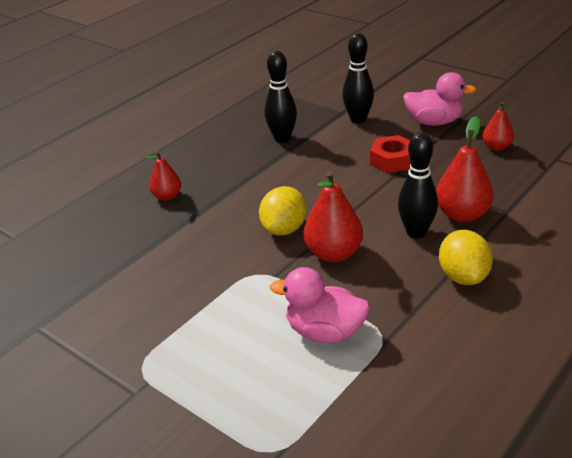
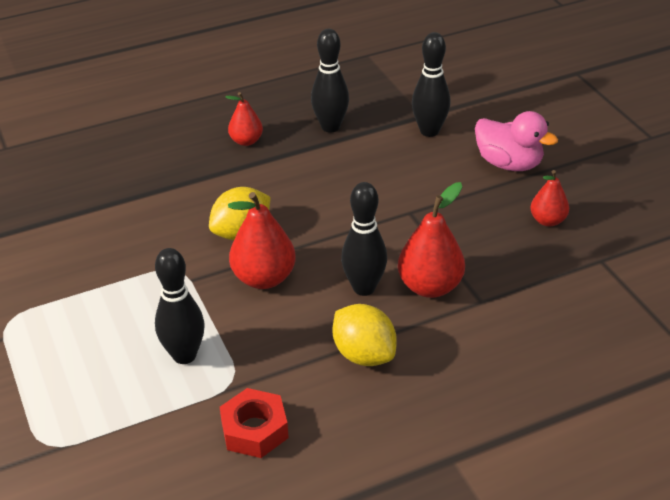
camera: 25 degrees right, 5 degrees up
red pear [147,151,181,201] -> red pear moved to [226,92,263,146]
pink duck [270,267,370,343] -> black bowling pin [155,248,205,364]
red nut [370,135,411,173] -> red nut moved to [220,388,289,458]
yellow lemon [439,230,493,285] -> yellow lemon turned 60 degrees counterclockwise [333,304,397,366]

